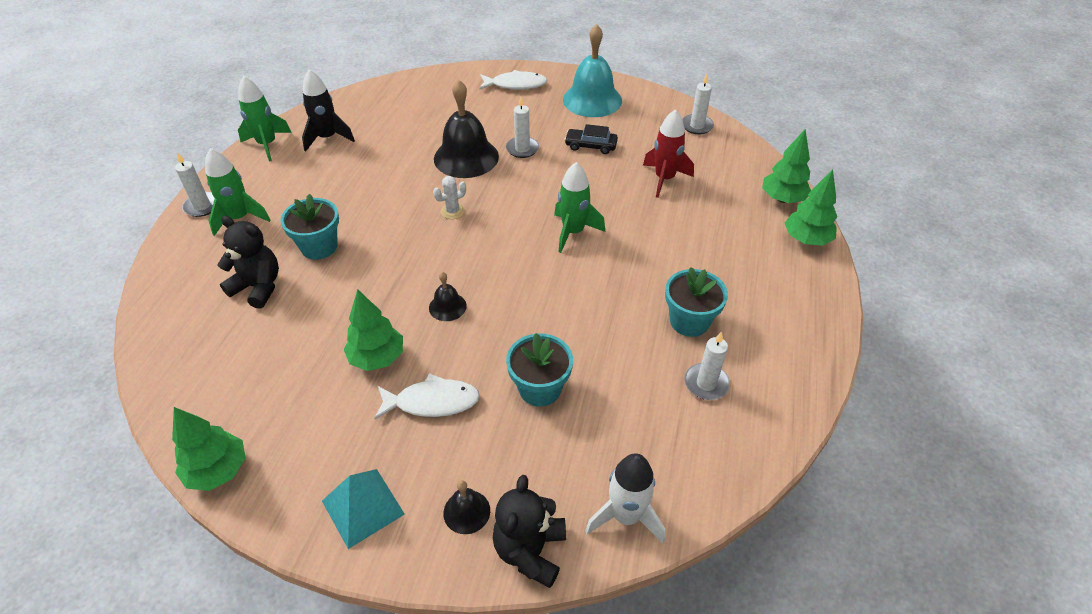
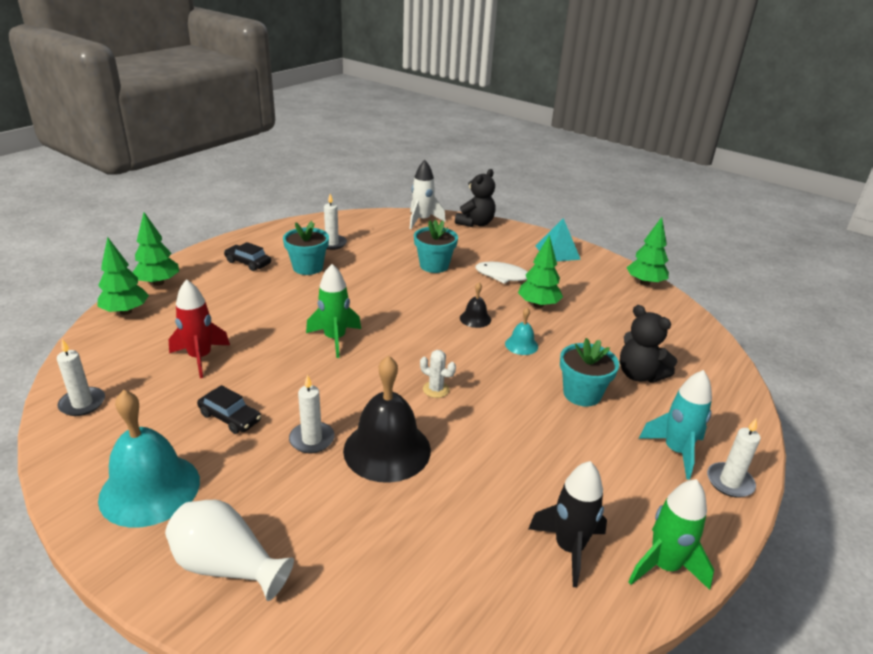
camera: 160 degrees left, 15 degrees down
green rocket [205,148,271,236] -> turquoise rocket [639,370,712,480]
white cactus [433,176,466,219] -> white cactus turned 45 degrees clockwise [420,350,456,398]
black bell [443,480,490,534] -> none
white fish [479,70,547,90] -> white vase [165,500,294,601]
none -> black car [224,242,271,271]
none -> turquoise bell [505,308,538,355]

